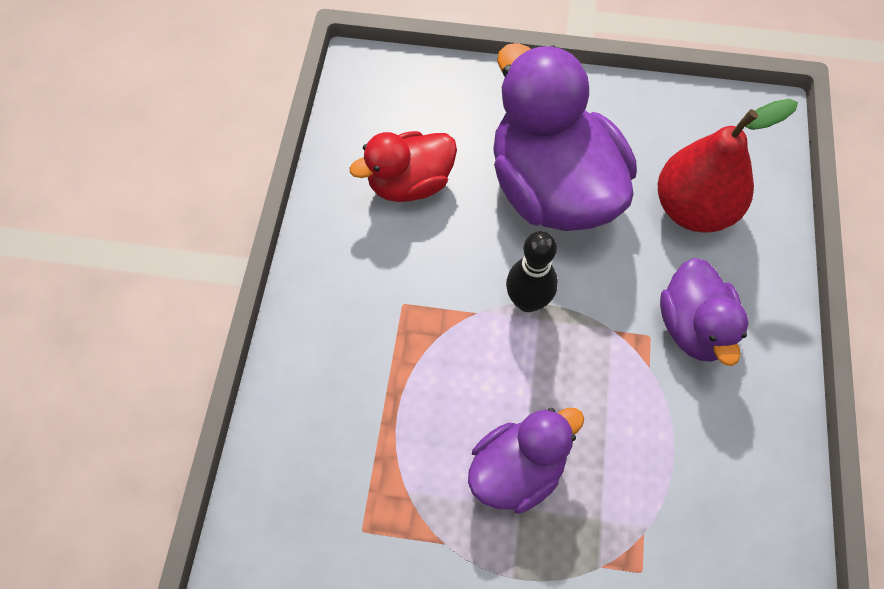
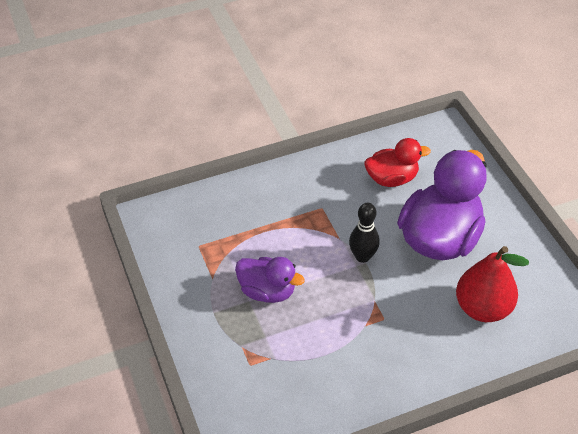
camera: 60 degrees right, 15 degrees down
red duck [350,131,457,202] -> red duck turned 135 degrees clockwise [365,138,431,187]
purple duck [660,258,748,366] -> none

